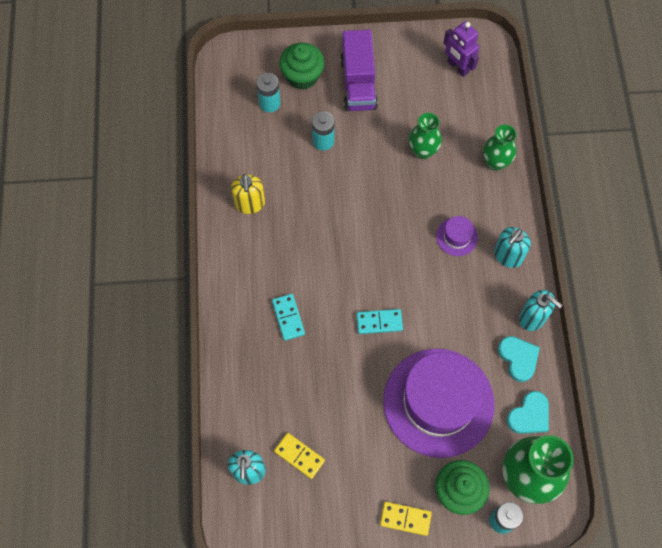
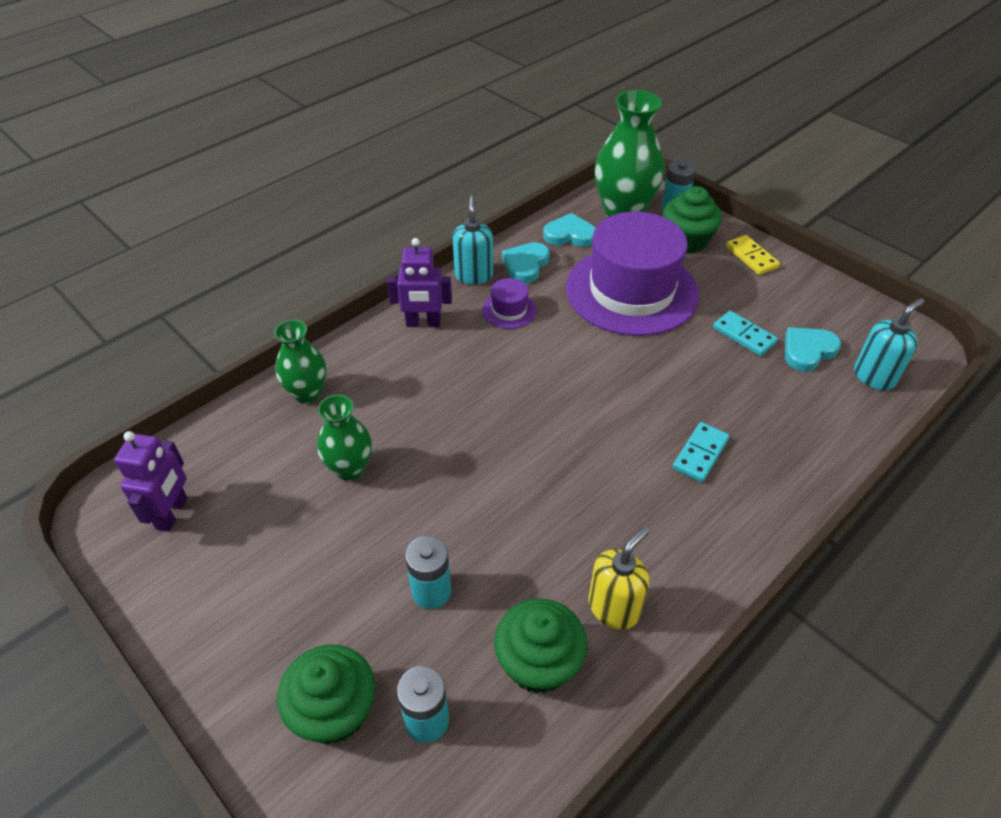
camera: 130 degrees left, 20 degrees down
yellow domino [274,433,325,479] -> turquoise heart [785,327,841,371]
purple truck [340,30,378,111] -> none
turquoise domino [356,309,403,334] -> turquoise domino moved to [713,311,778,356]
purple hat [436,216,478,256] -> purple hat moved to [482,278,537,329]
turquoise soap dispenser [494,227,531,268] -> purple robot [387,238,452,327]
none -> green cupcake [494,598,587,694]

